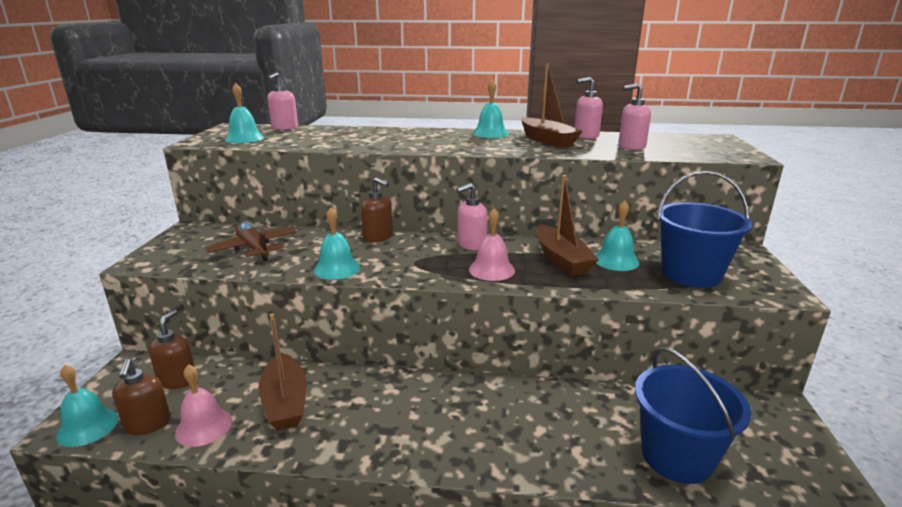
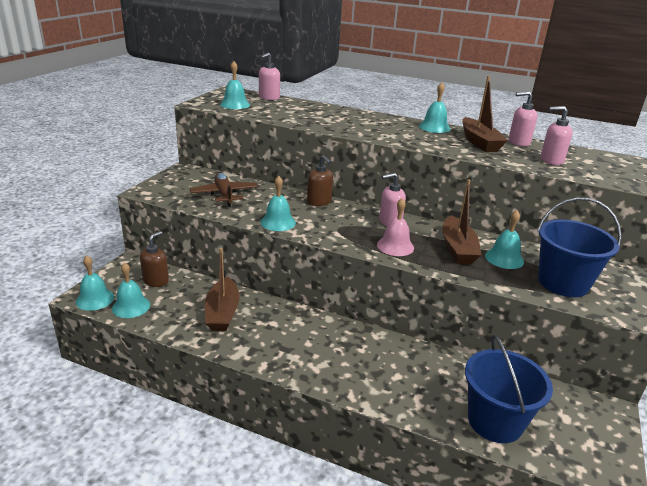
camera: 15 degrees right, 5 degrees up
brown soap dispenser [112,359,170,435] -> turquoise bell [112,262,150,318]
pink bell [175,364,232,447] -> none

